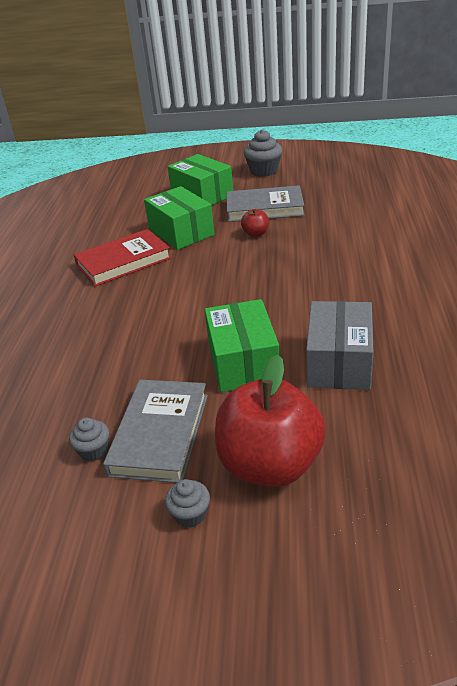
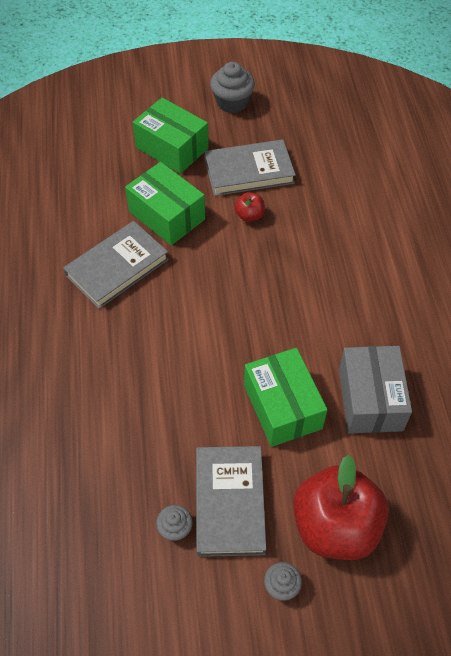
camera: 15 degrees left, 20 degrees up
red book [74,229,171,286] -> grey book [63,221,169,309]

